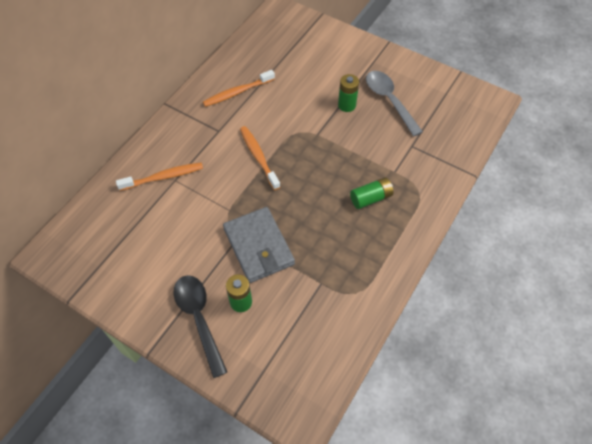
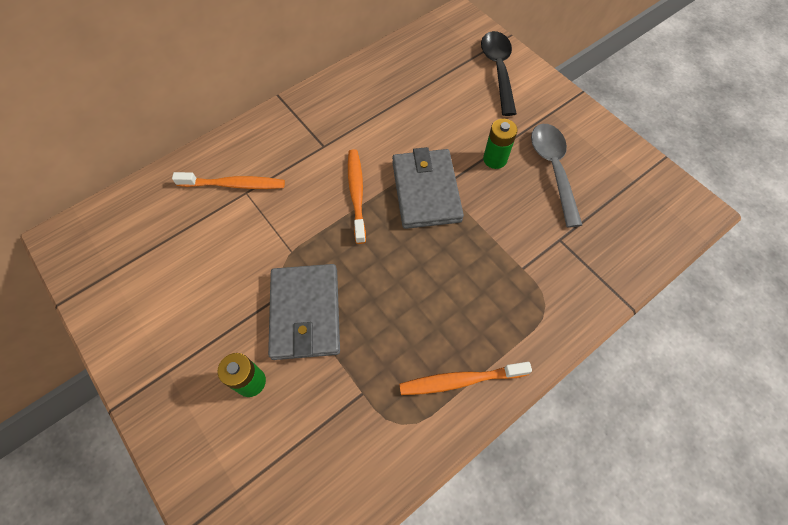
camera: 20 degrees right, 5 degrees up
black spoon [174,275,227,378] -> black spoon moved to [481,31,517,116]
orange toothbrush [203,70,275,107] -> orange toothbrush moved to [399,362,532,395]
green battery [350,177,394,209] -> none
none -> grey wallet [392,147,464,229]

